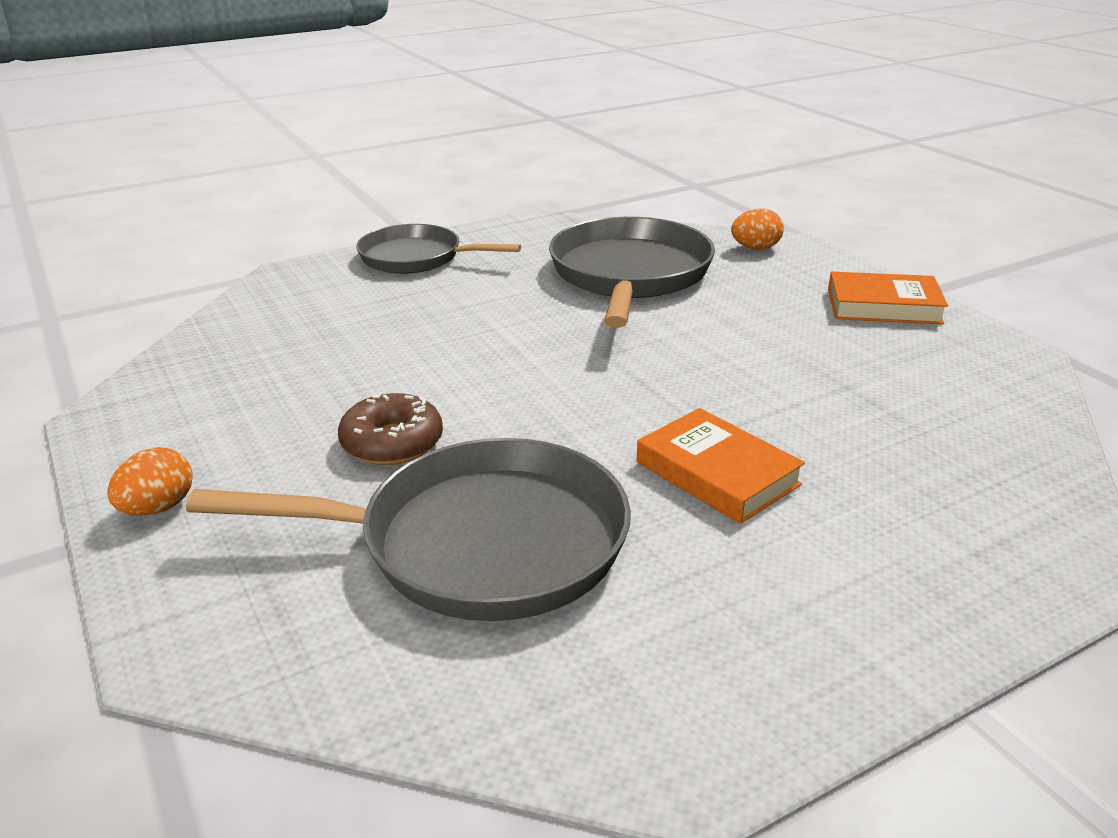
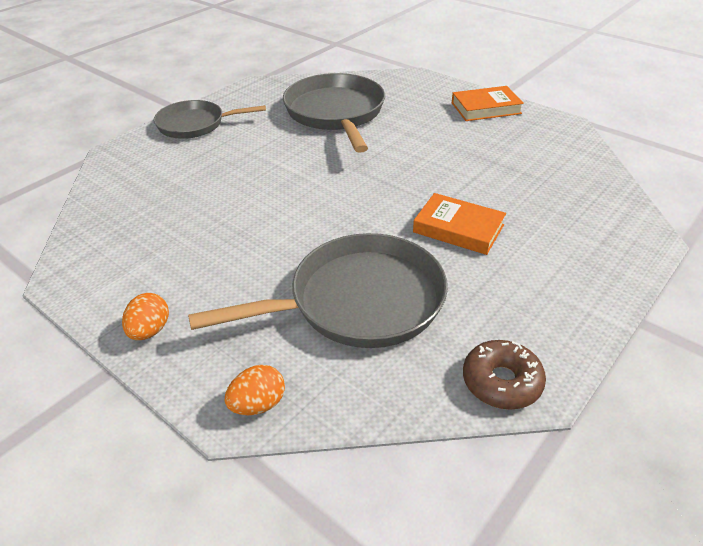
camera: 20 degrees left, 10 degrees up
brown donut [338,393,443,465] -> brown donut moved to [463,340,546,410]
orange egg [731,209,784,250] -> orange egg moved to [225,365,285,415]

